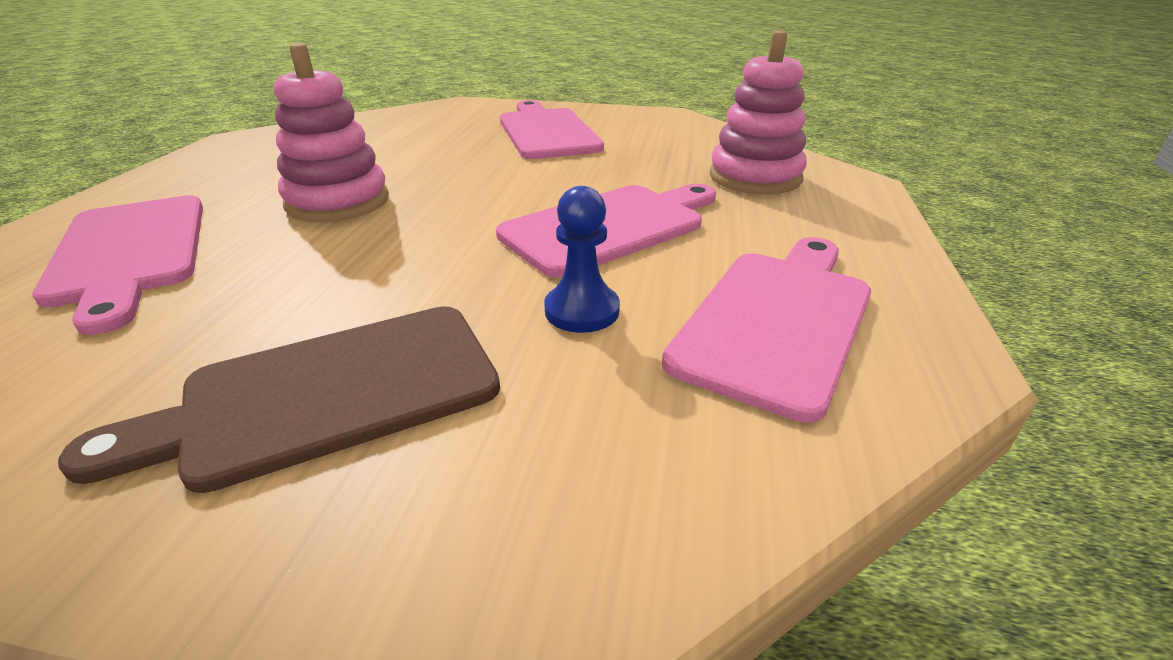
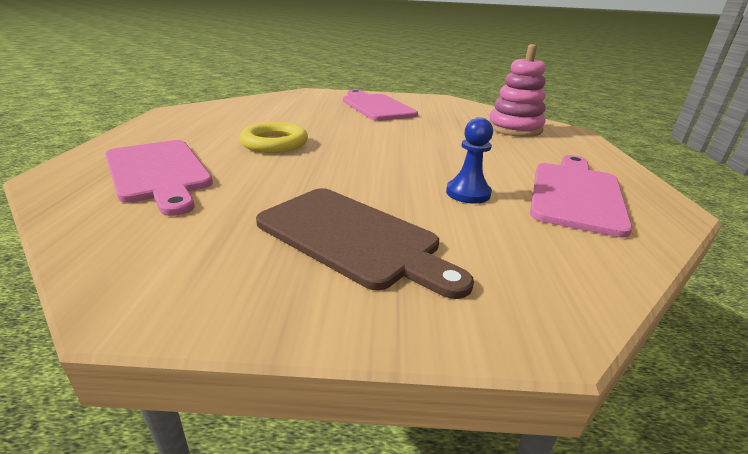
camera: 10 degrees left, 5 degrees down
brown cutting board [58,306,500,493] -> brown cutting board turned 105 degrees counterclockwise [256,188,474,299]
pink stacking toy [274,43,389,222] -> yellow ring [240,122,308,153]
pink cutting board [496,184,716,278] -> none

